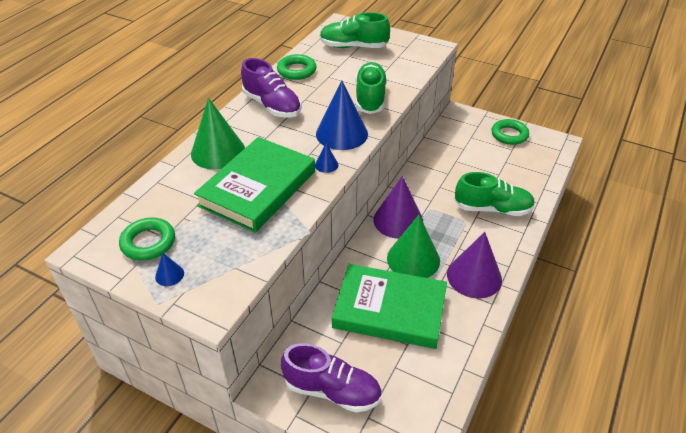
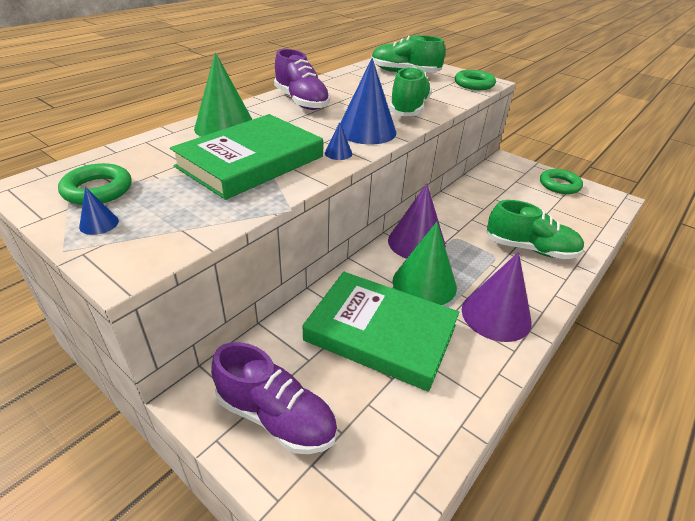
camera: 10 degrees right, 5 degrees down
green ring [277,54,317,80] -> green ring moved to [455,70,496,90]

